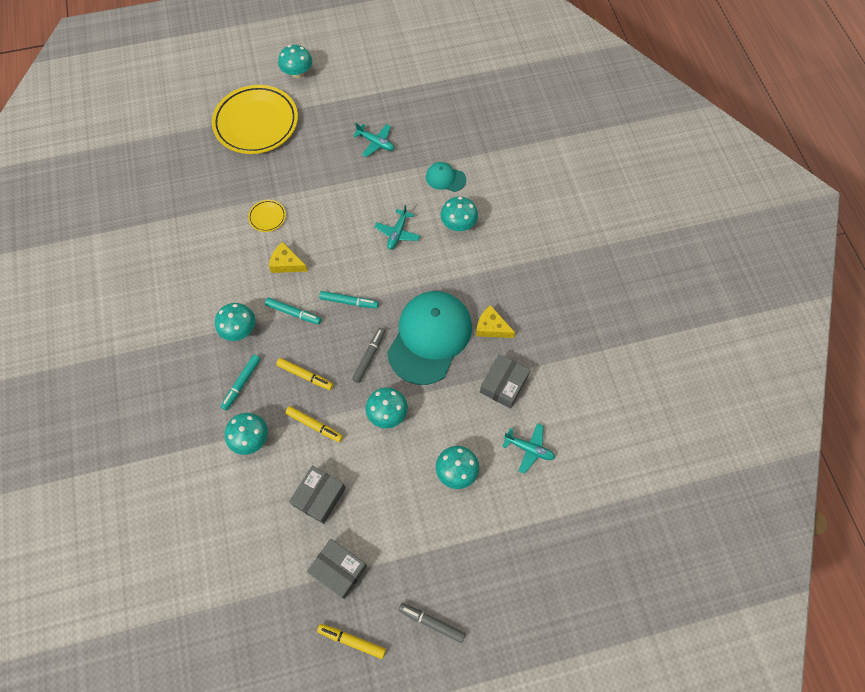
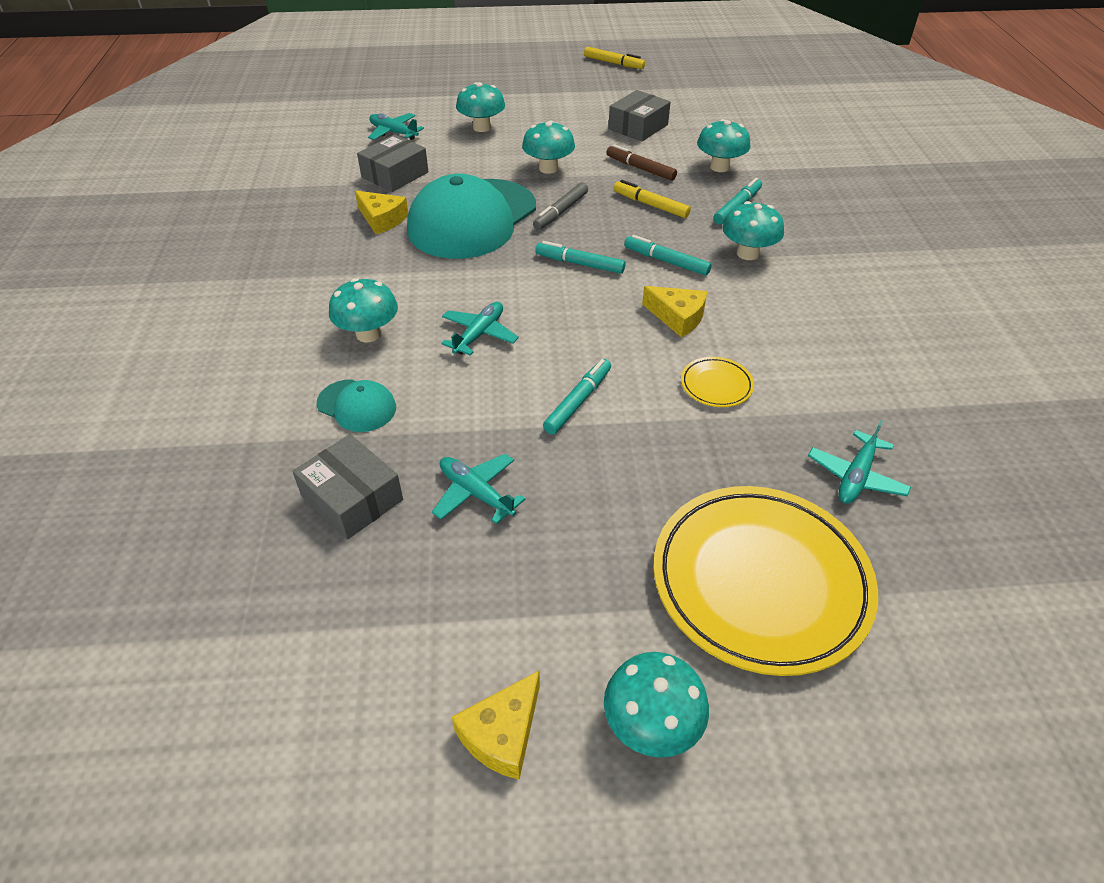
camera: 170 degrees left, 20 degrees down
yellow marker [285,406,343,442] -> brown marker [606,144,677,181]
grey box [307,539,367,599] -> grey box moved to [292,434,403,540]
grey marker [398,603,466,643] -> none
none -> yellow cheese [452,671,540,780]
none -> turquoise marker [543,359,611,434]
none -> turquoise plane [808,420,911,504]

